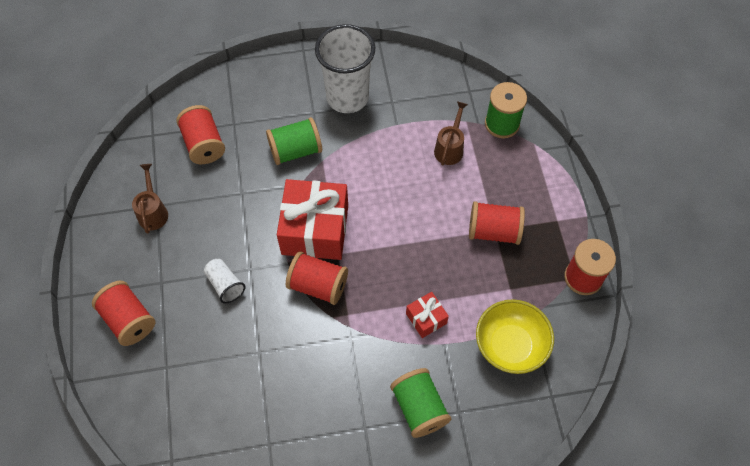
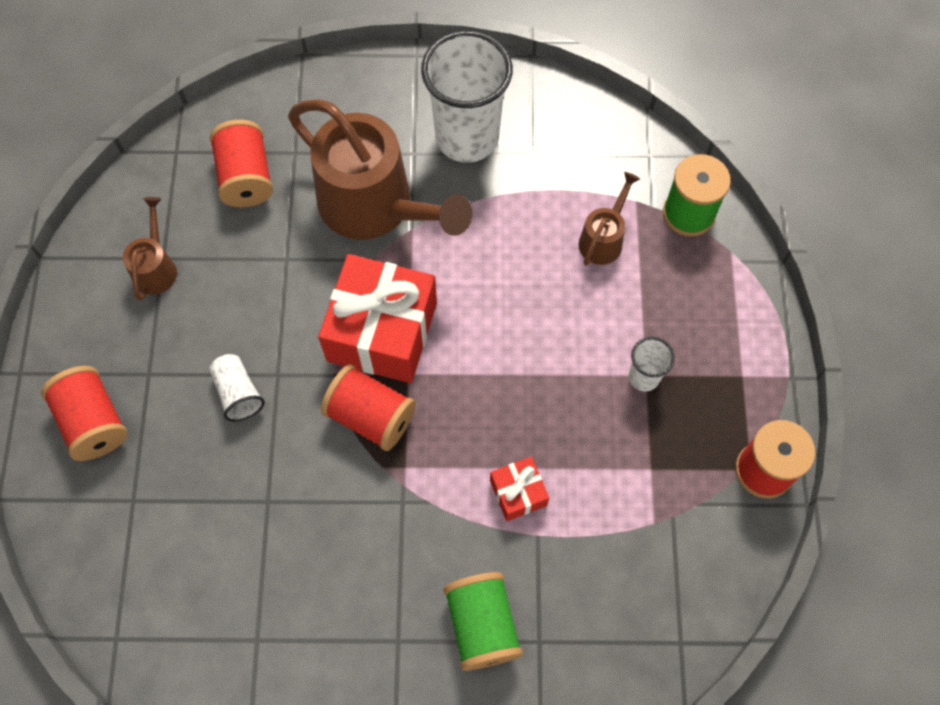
camera: 10 degrees right, 5 degrees up
green spool [266,117,322,165] -> brown watering can [288,99,473,240]
red spool [469,201,525,245] -> white cup [629,337,675,391]
yellow bowl [476,299,554,374] -> none

